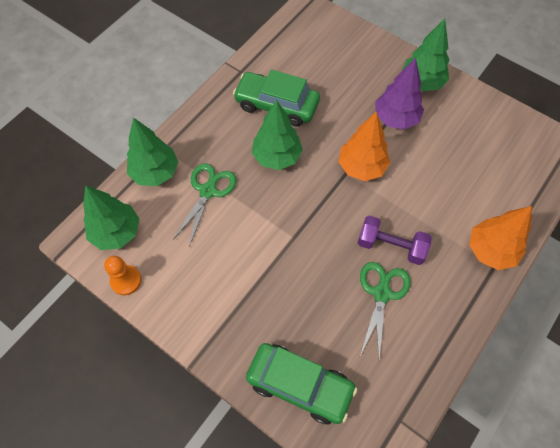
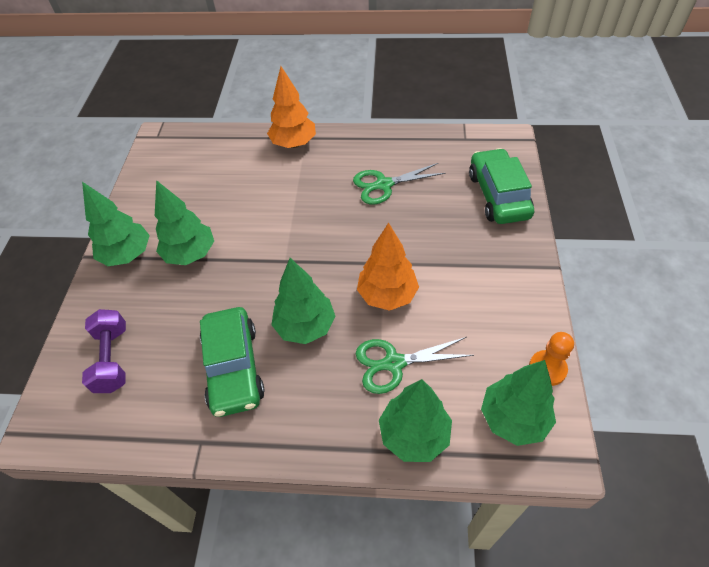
camera: 120 degrees left, 10 degrees down
orange tree [338,111,390,181] -> orange tree moved to [357,223,419,311]
purple dumbbell [357,215,432,265] -> purple dumbbell moved to [82,309,126,393]
purple tree [375,58,424,130] -> green tree [155,180,214,265]

